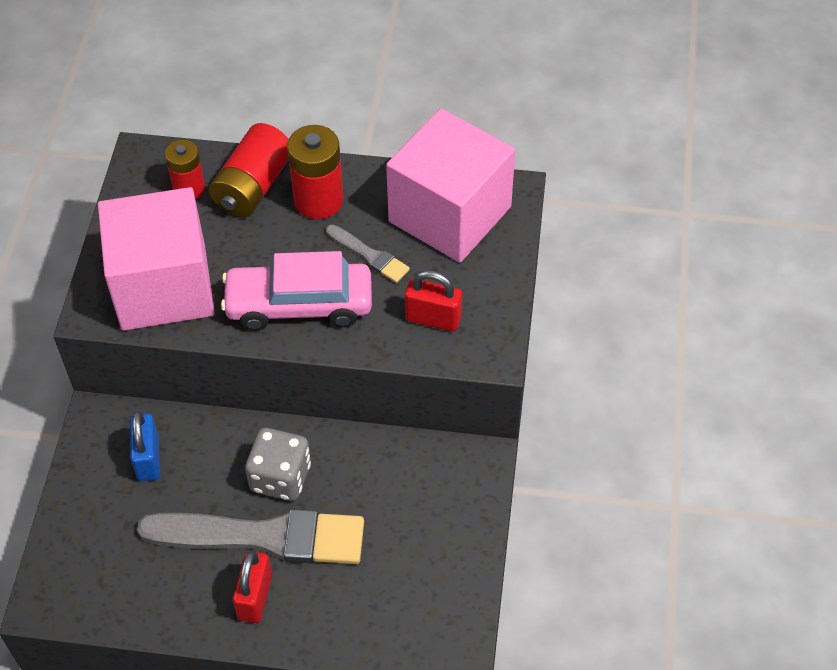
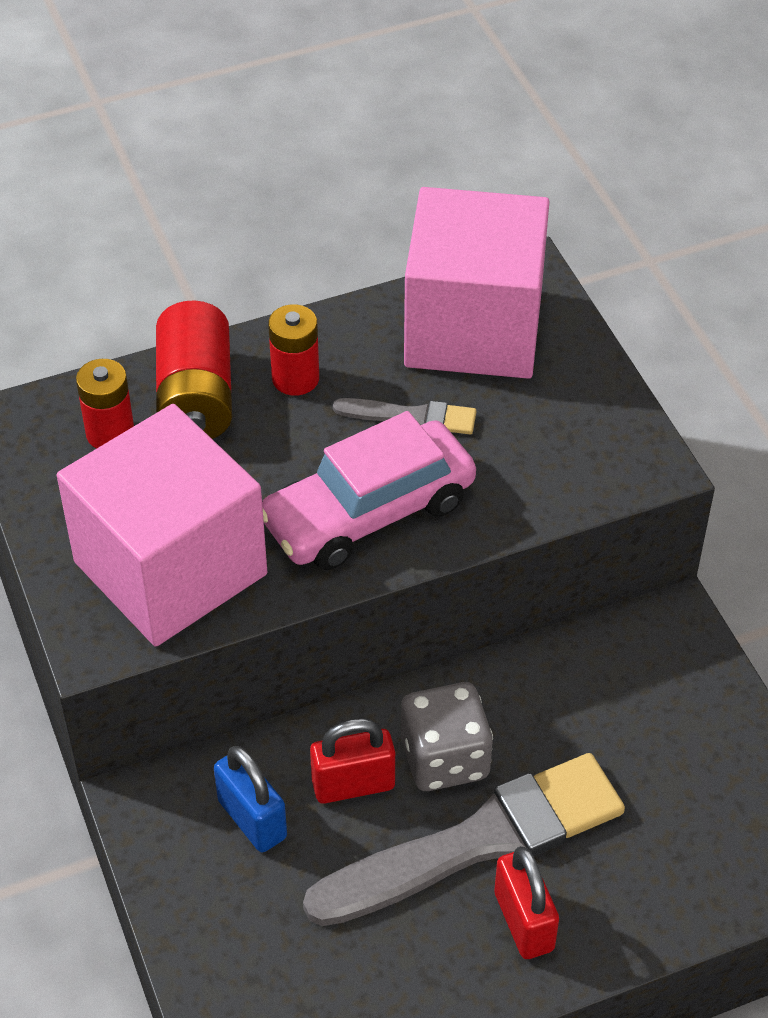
camera: 30 degrees left, 5 degrees down
red battery [287,125,343,219] -> red battery [268,304,319,396], size x0.66
red padlock [405,270,462,332] -> red padlock moved to [310,718,395,804]

